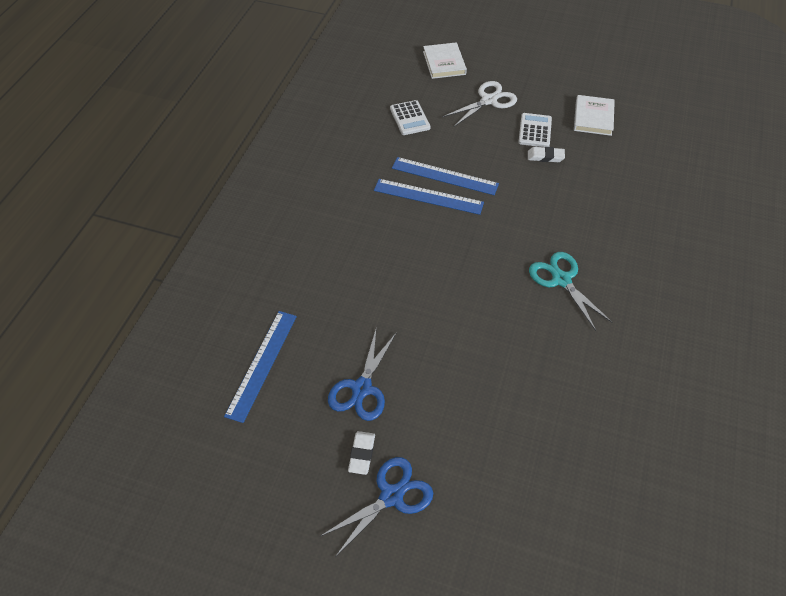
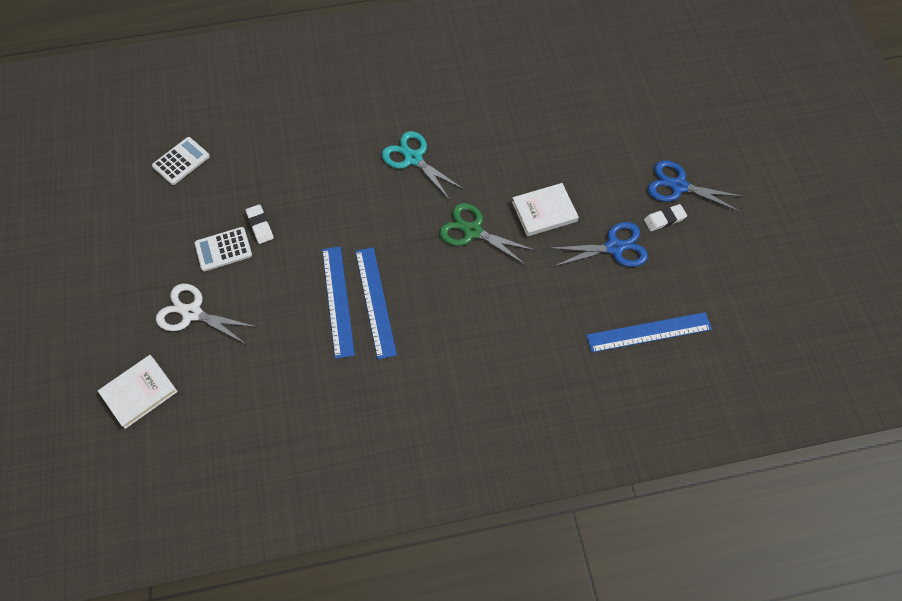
camera: 120 degrees left, 10 degrees up
white calculator [390,100,431,135] -> white calculator moved to [152,137,210,185]
turquoise scissors [529,252,613,331] -> turquoise scissors turned 105 degrees clockwise [382,131,464,200]
white book [574,95,615,136] -> white book moved to [512,183,579,236]
none -> green scissors [440,203,536,266]

